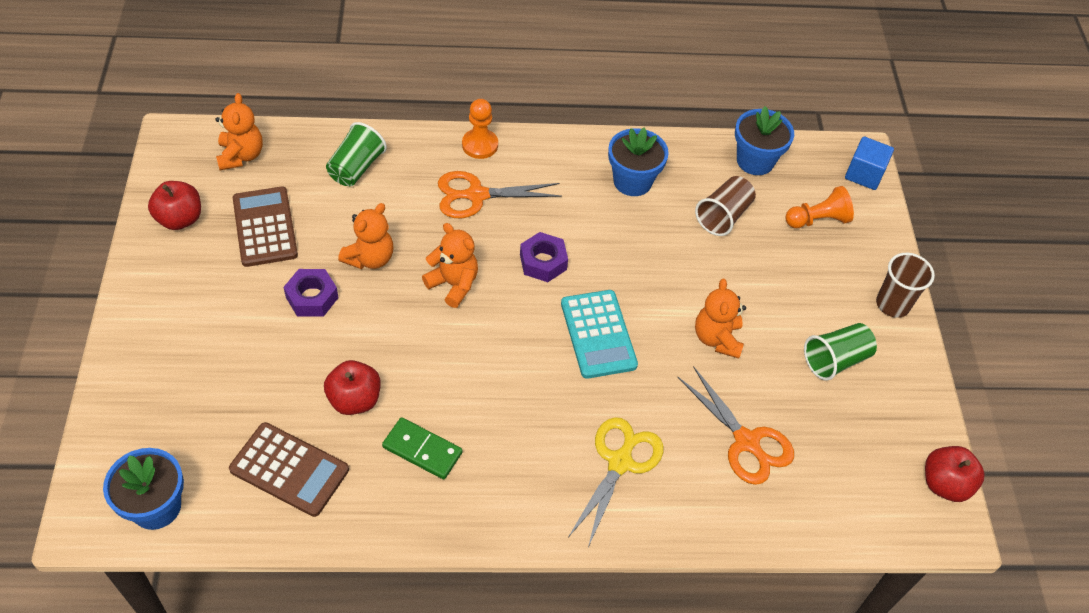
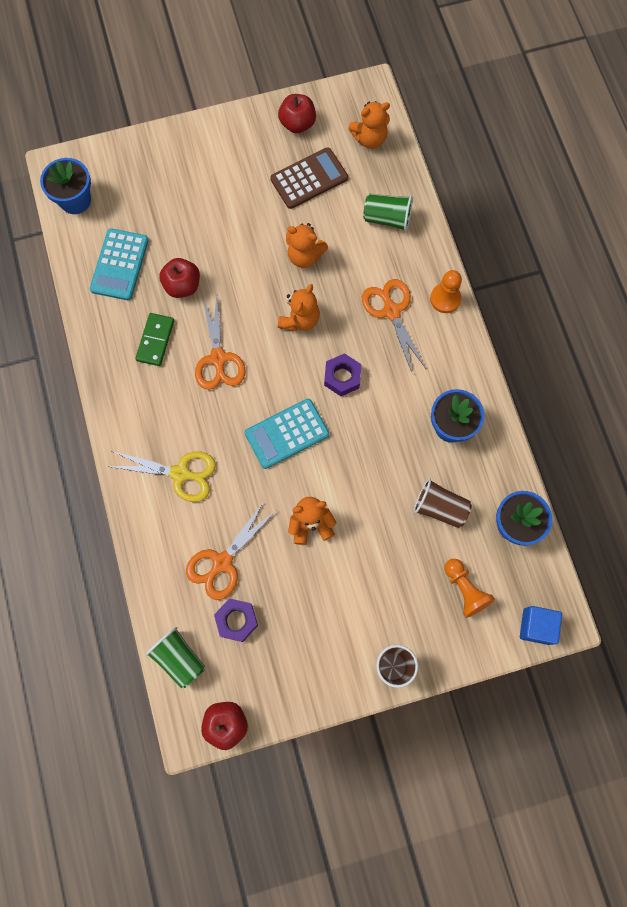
camera: 80 degrees right, 20 degrees up
brown calculator [229,422,349,517] -> turquoise calculator [90,229,149,300]
purple nut [284,269,338,317] -> purple nut moved to [214,598,258,642]
green cup [804,323,877,381] -> green cup moved to [146,627,205,688]
none -> orange scissors [195,295,246,390]

